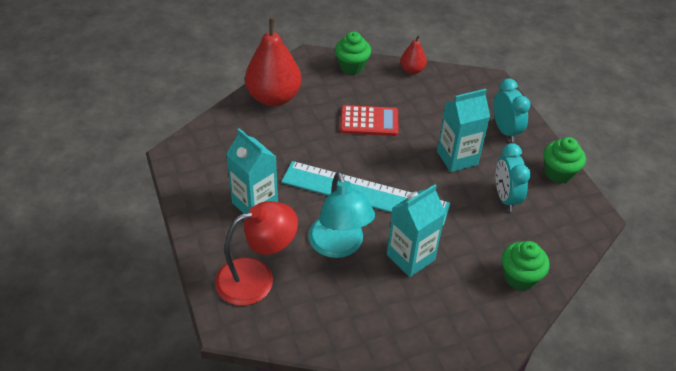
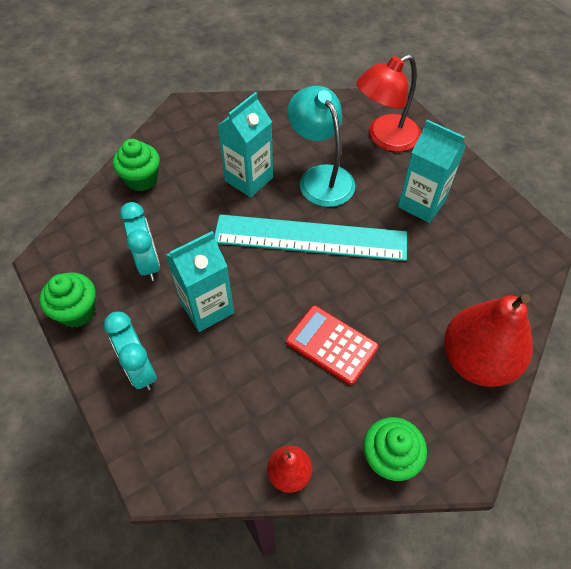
camera: 170 degrees right, 10 degrees up
red calculator [340,105,398,136] -> red calculator turned 45 degrees clockwise [286,306,379,385]

